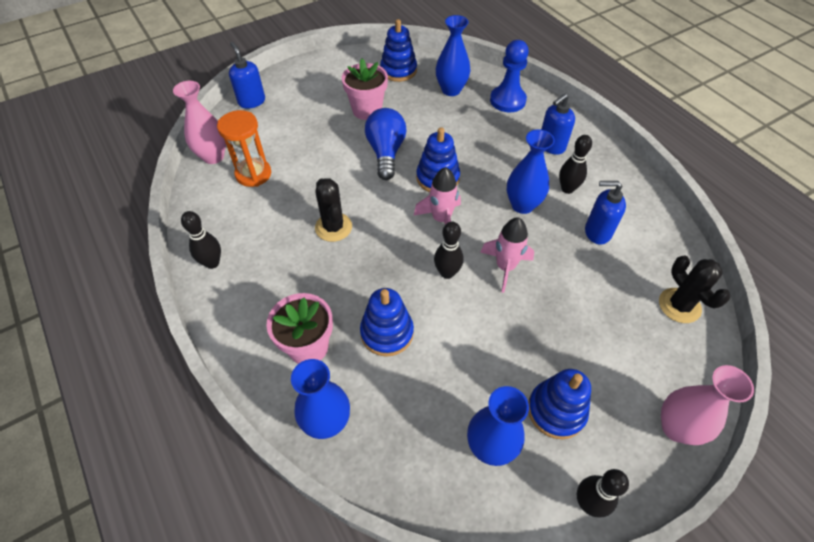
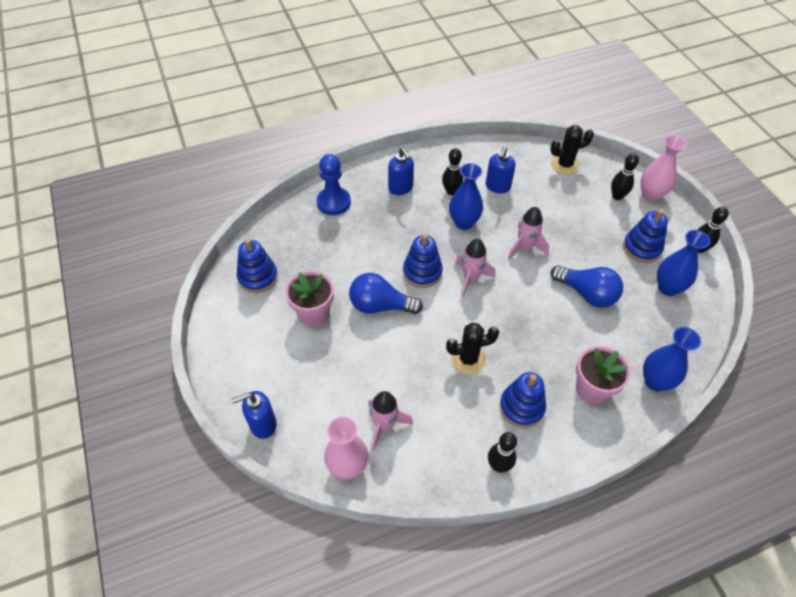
camera: 80 degrees left, 0 degrees up
orange hourglass [217,110,271,187] -> pink rocket [368,391,413,451]
blue stacking toy [360,288,414,357] -> blue stacking toy moved to [500,372,546,428]
black bowling pin [434,222,463,279] -> black bowling pin moved to [611,153,639,200]
blue vase [436,15,470,96] -> none
none -> blue light bulb [551,265,623,307]

